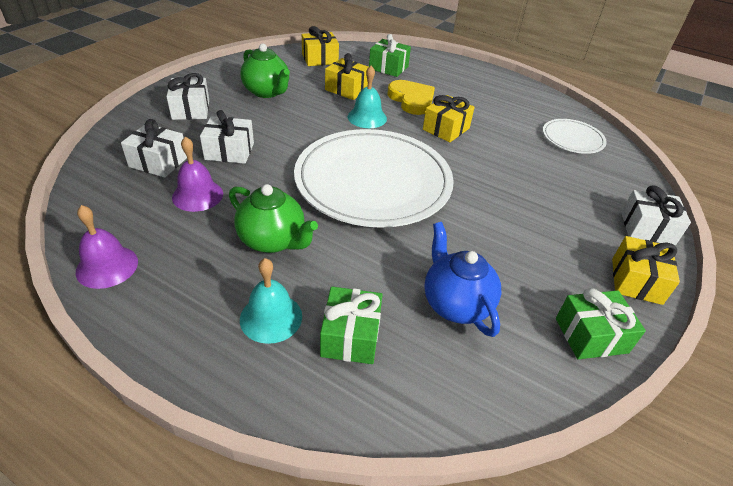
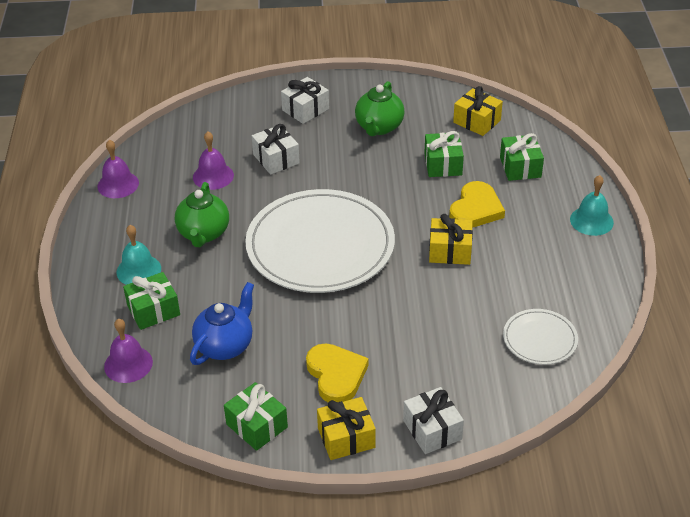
camera: 60 degrees right, 0 degrees up
white gift [121,119,187,178] -> none
yellow gift [325,53,369,100] -> green gift [424,131,464,177]
turquoise bell [348,66,387,128] -> turquoise bell moved to [570,175,614,236]
none -> purple bell [104,319,153,383]
none -> yellow heart [306,343,369,403]

